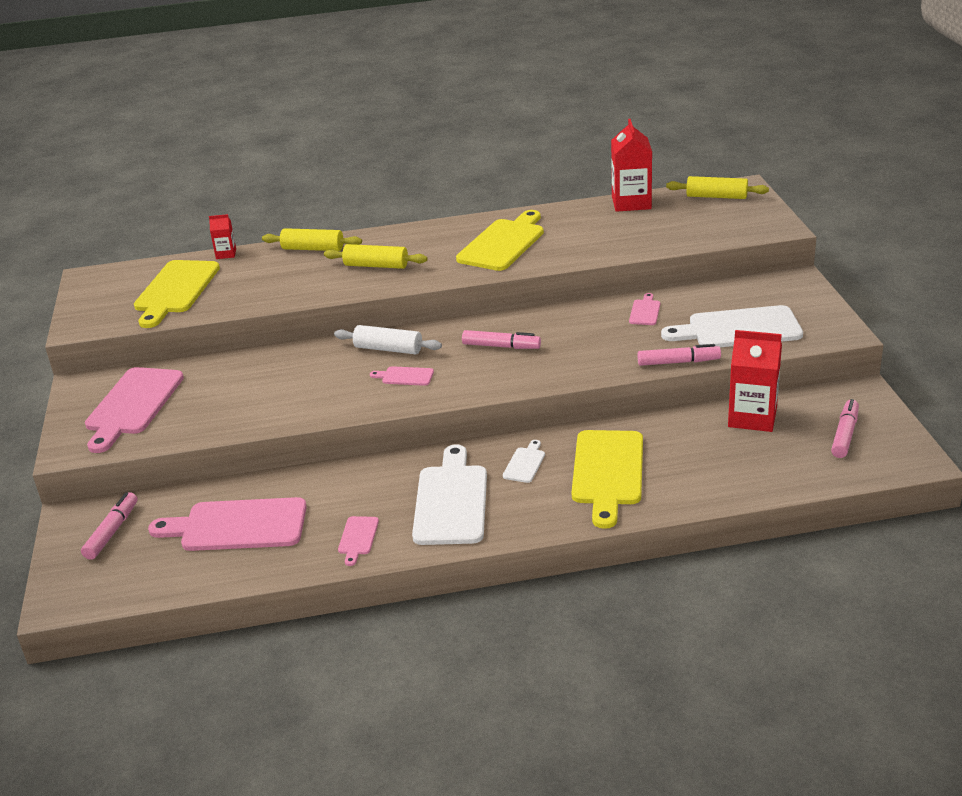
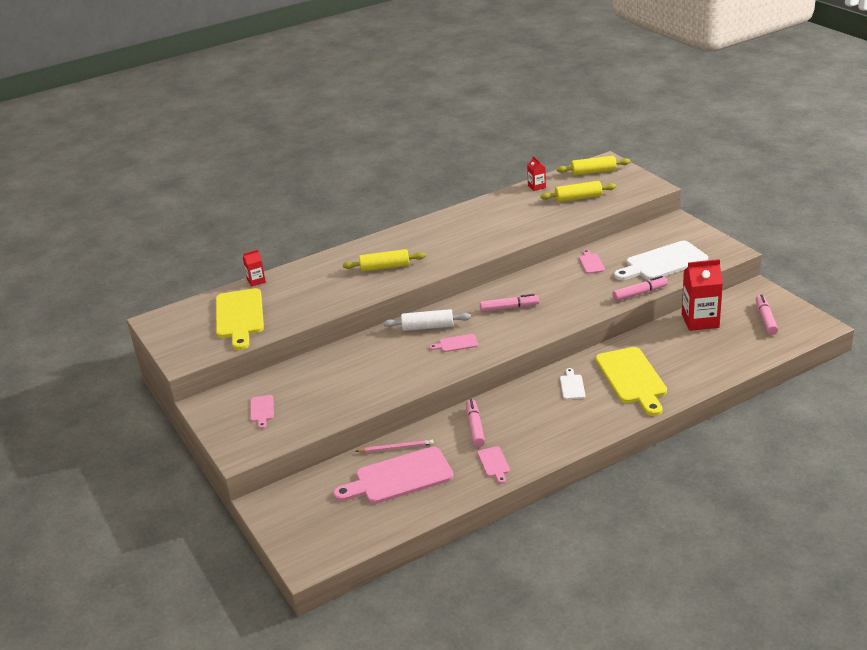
camera: 20 degrees left, 0 degrees up
pink marker [81,492,138,560] -> pink marker moved to [466,399,485,447]
pink cutting board [85,367,184,453] -> pink cutting board [251,395,274,429], size x0.45
yellow rolling pin [262,228,362,251] -> yellow rolling pin moved to [540,181,616,202]
white cutting board [412,444,487,545] -> none
yellow cutting board [456,210,544,271] -> none
red carton [611,119,652,212] -> red carton [527,156,546,191], size x0.51
none -> pink pencil [356,440,434,453]

